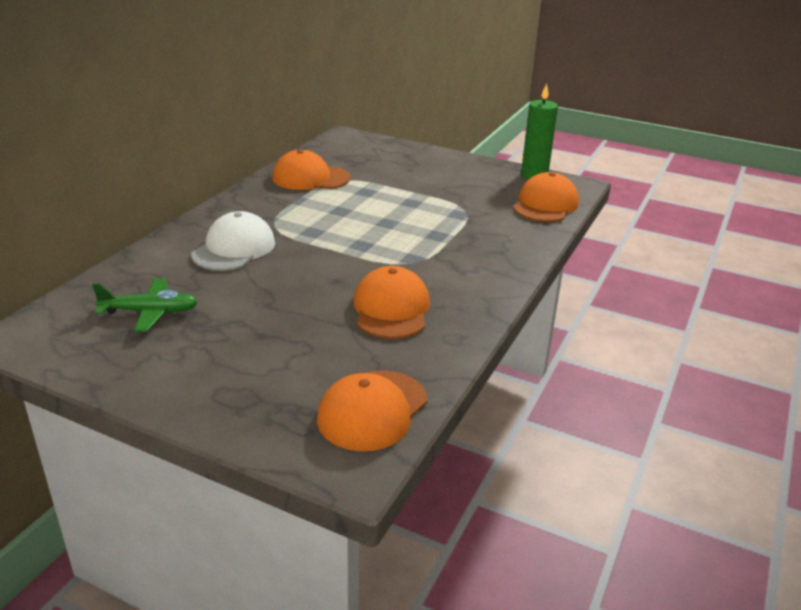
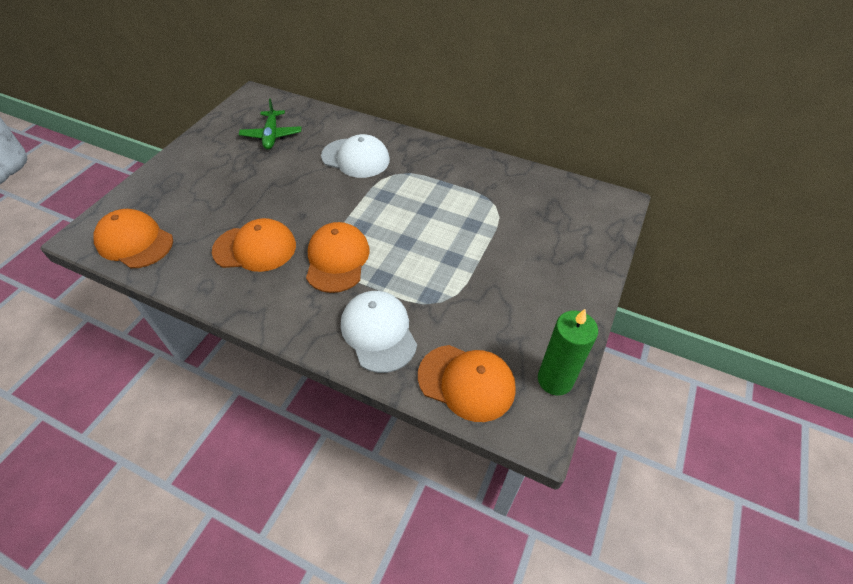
camera: 90 degrees right, 20 degrees up
orange cap [272,150,350,190] -> orange cap moved to [306,222,370,293]
none -> white cap [341,291,417,373]

